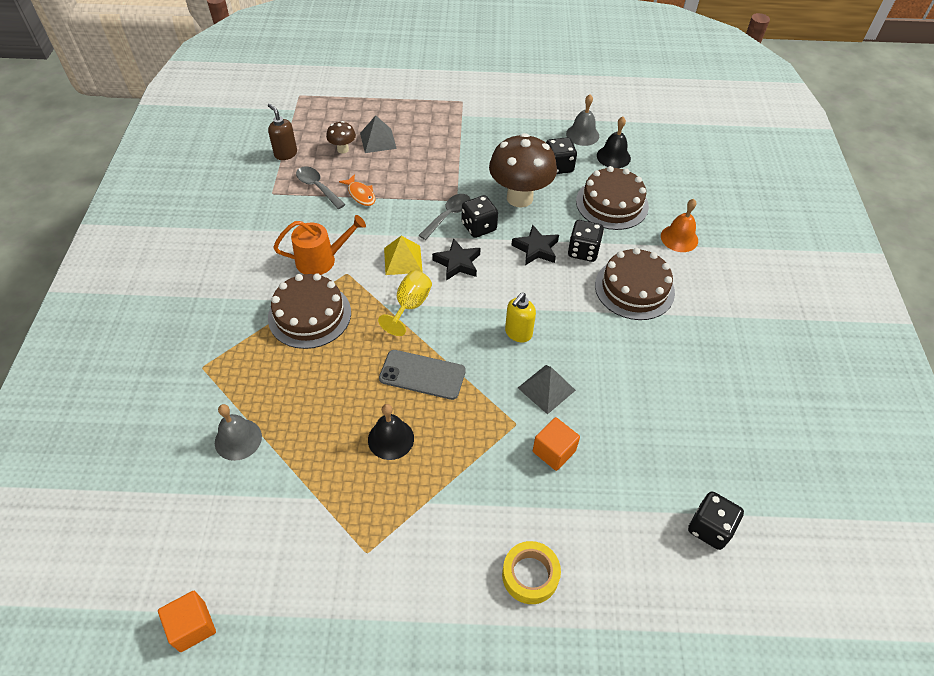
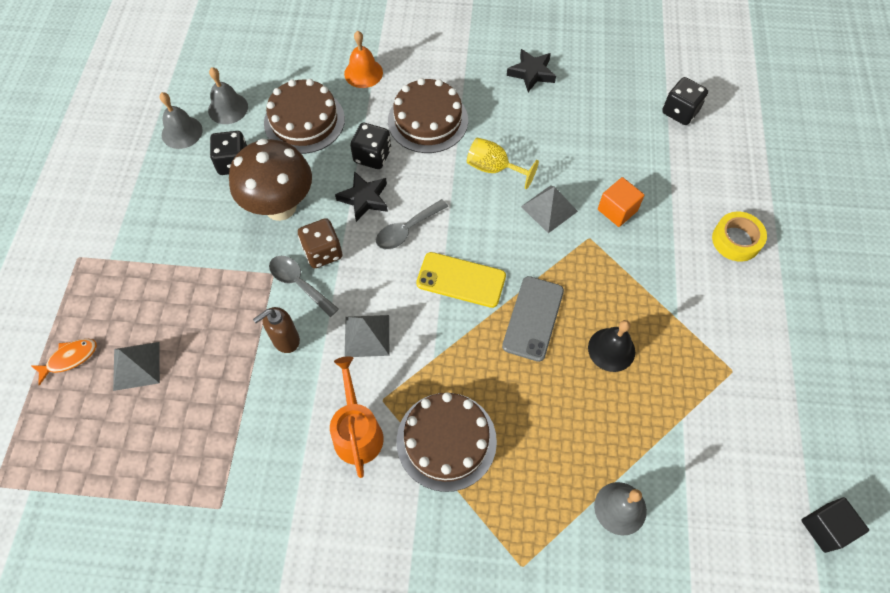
camera: 85 degrees left, 10 degrees up
orange cube [158,591,216,652] -> black cube [801,497,869,553]
brown soap dispenser [268,104,297,160] -> brown soap dispenser moved to [253,307,300,353]
grey spoon [296,166,346,209] -> grey spoon moved to [376,199,448,249]
brown mushroom [326,121,356,154] -> none
orange fish [339,174,375,206] -> orange fish moved to [30,339,97,386]
yellow goblet [378,270,432,336] -> yellow goblet moved to [467,138,539,189]
yellow pyramid [384,236,423,275] -> grey pyramid [345,315,389,357]
black star [432,238,481,281] -> black star moved to [507,49,556,92]
black dice [462,195,498,238] -> brown dice [298,218,342,268]
yellow soap dispenser [505,293,536,342] -> none
black bell [597,117,631,168] -> grey bell [208,67,248,124]
none -> yellow phone [416,252,506,308]

